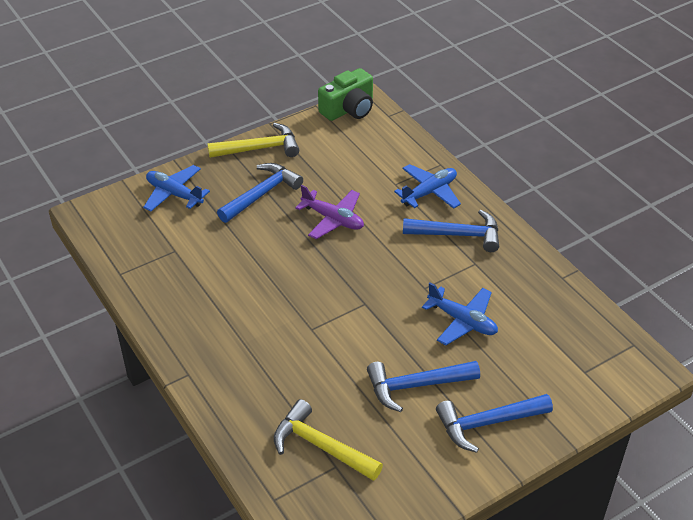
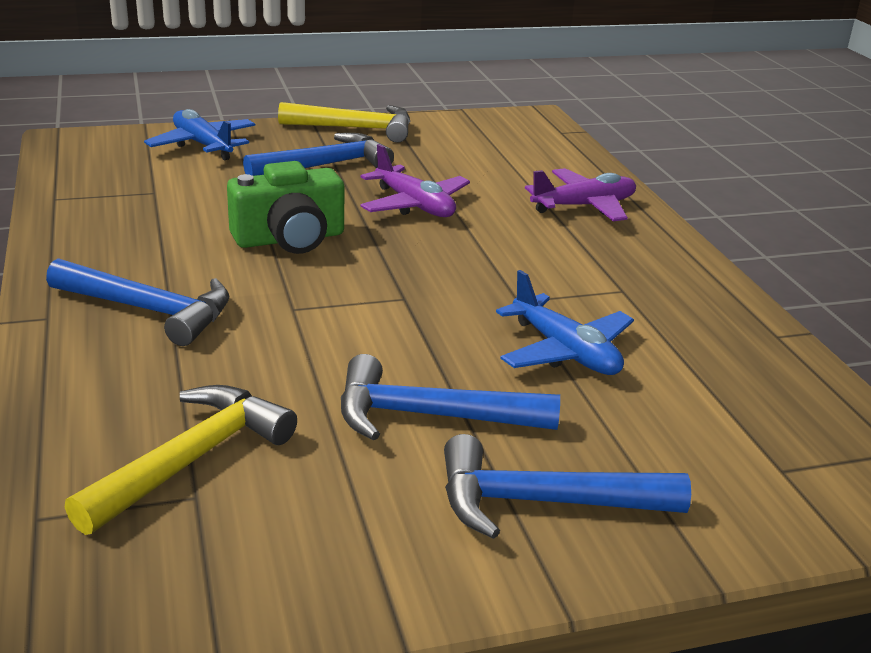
camera: 15 degrees right, 15 degrees down
yellow hammer [274,399,383,481] -> yellow hammer turned 75 degrees clockwise [65,385,297,535]
green camera [318,68,373,121] -> green camera moved to [227,161,344,254]
blue plane [394,164,461,209] -> purple plane [525,168,636,221]
blue hammer [403,210,499,252] -> blue hammer moved to [46,258,229,346]

